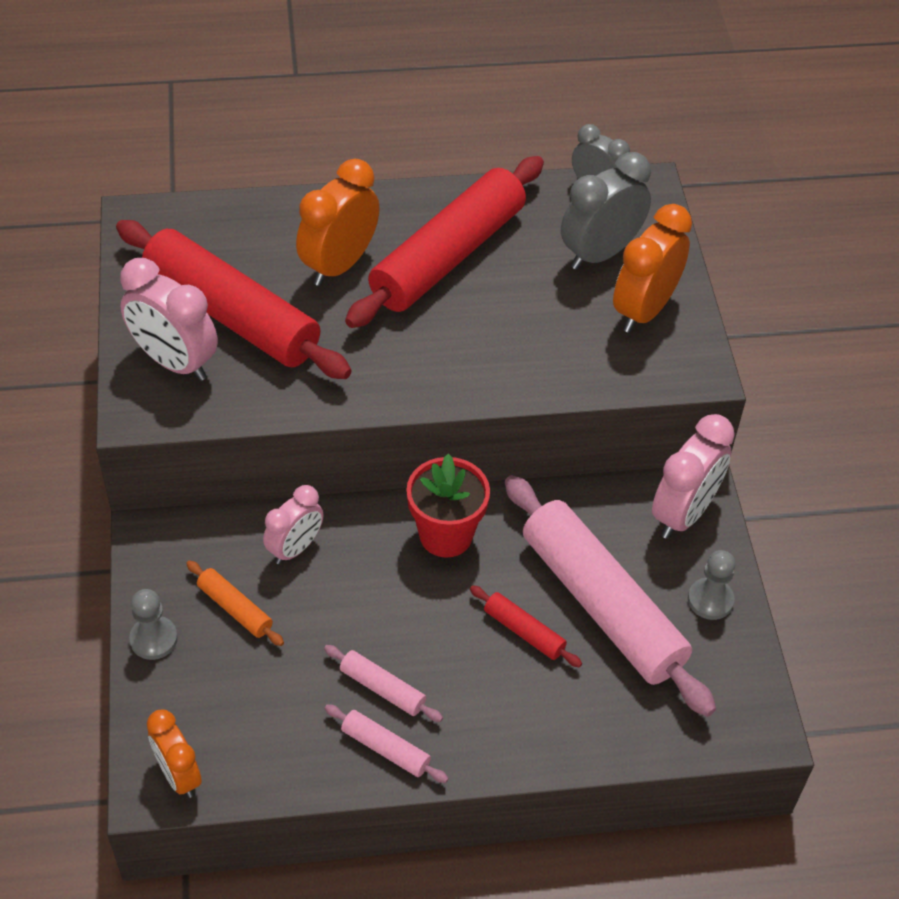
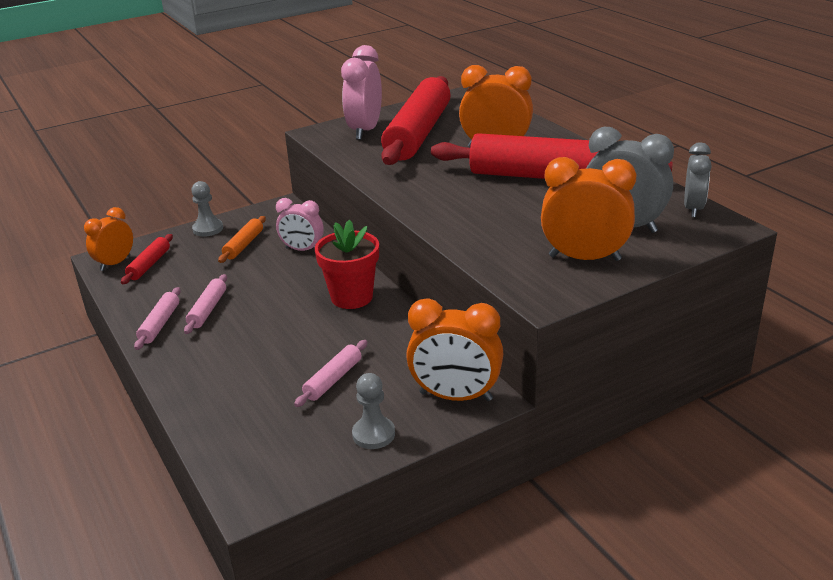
camera: 70 degrees right, 20 degrees down
red rolling pin [470,585,582,667] -> red rolling pin moved to [121,234,173,284]
pink rolling pin [505,475,716,717] -> pink rolling pin [294,340,368,407], size x0.42
pink clock [652,414,735,539] -> orange clock [406,299,503,401]

